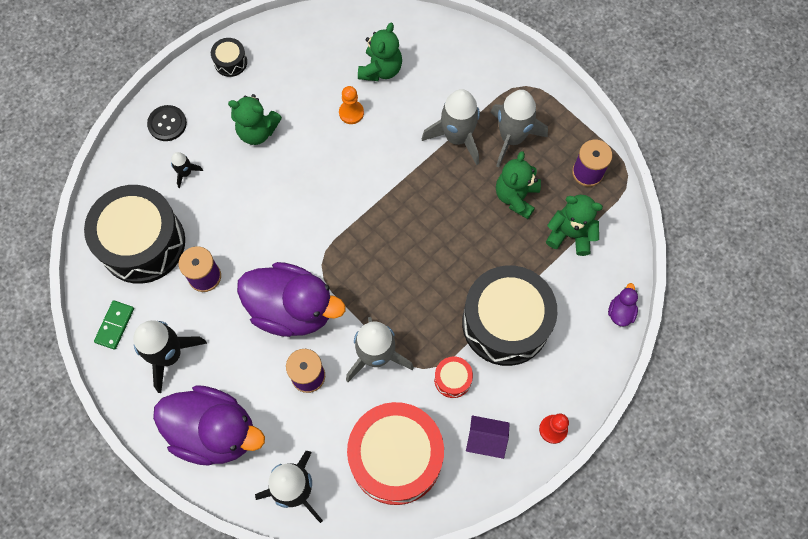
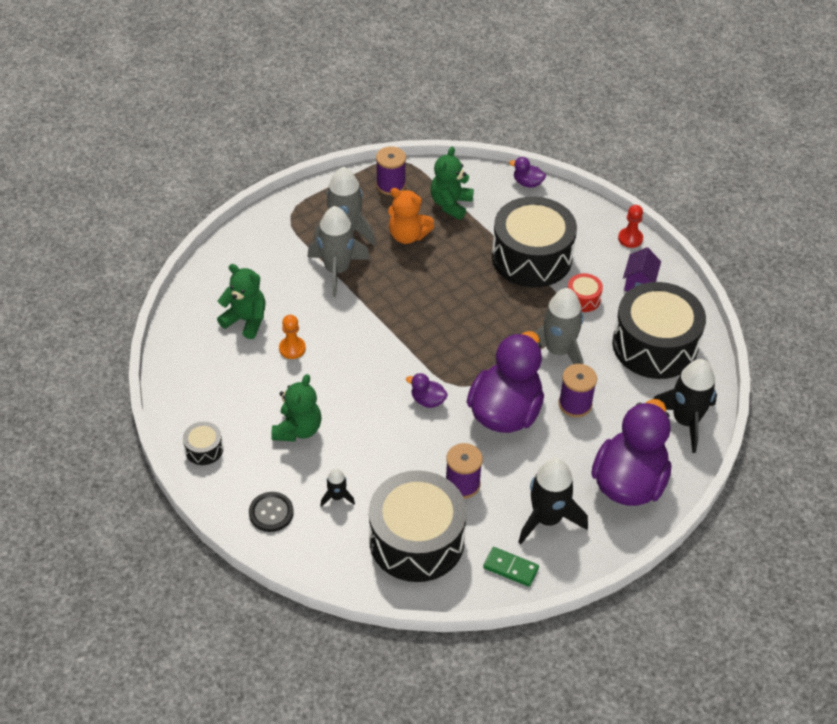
camera: 85 degrees left, 20 degrees down
red drum [347,402,444,505] -> black drum [612,282,706,379]
green teddy bear [496,151,541,219] -> orange teddy bear [388,188,434,244]
none -> purple duck [406,373,448,408]

